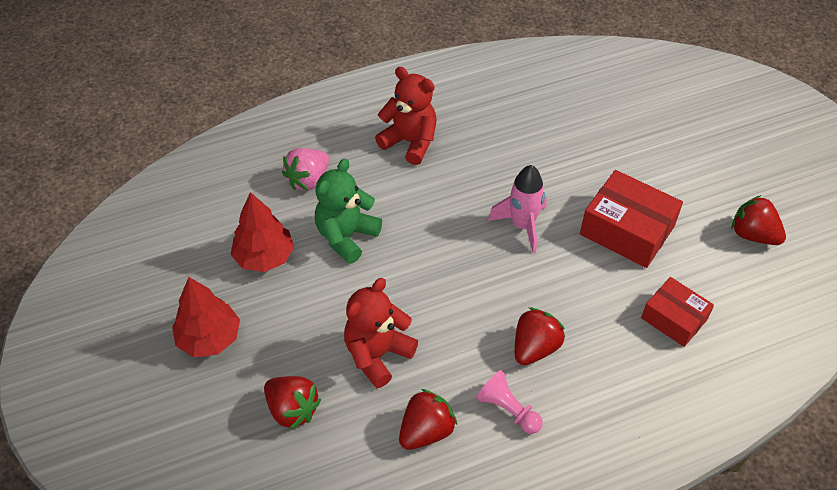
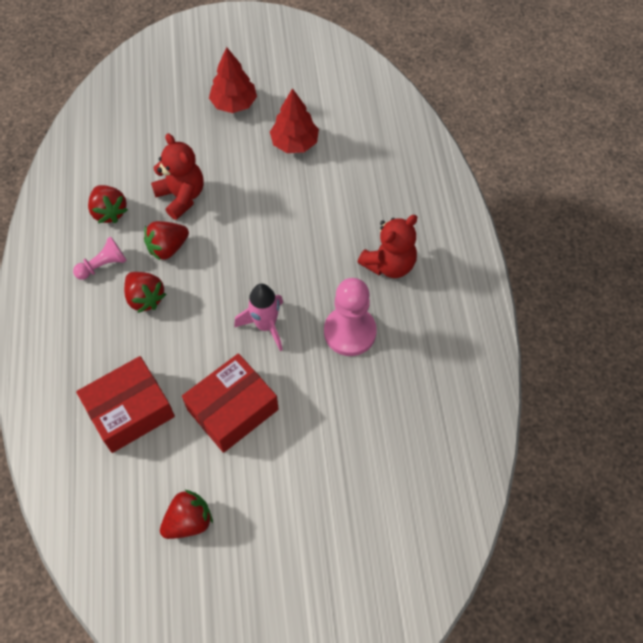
camera: 105 degrees right, 10 degrees up
red strawberry [264,376,321,430] -> red strawberry moved to [144,221,189,261]
pink strawberry [282,148,329,191] -> none
green teddy bear [315,159,382,264] -> none
red box [641,277,714,347] -> red box [76,356,175,453], size x1.56
none -> pink pawn [324,278,377,356]

